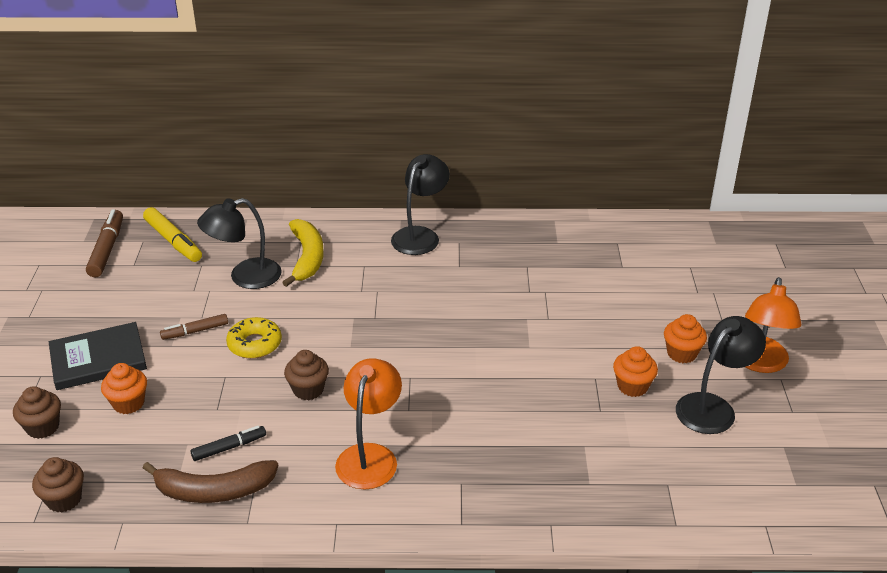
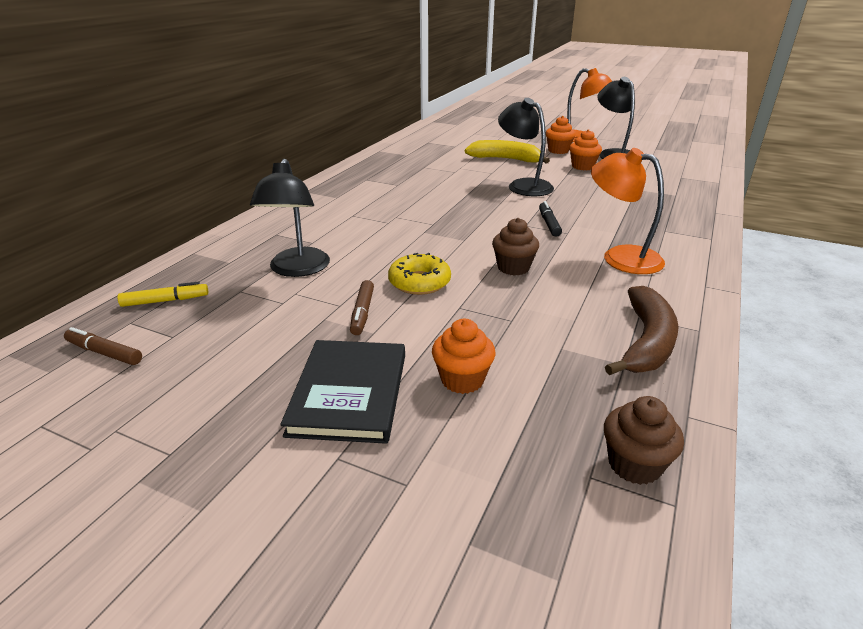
camera: 65 degrees left, 5 degrees down
brown cupcake [13,386,61,439] -> none
brown marker [86,209,123,277] -> brown marker [64,327,142,365], size x0.62
yellow marker [143,207,202,262] -> yellow marker [117,282,208,307], size x0.62
black marker [190,426,266,461] -> black marker moved to [539,201,562,237]
yellow banana [282,219,324,287] -> yellow banana moved to [465,140,550,163]
black lamp [391,154,450,255] -> black lamp moved to [498,98,554,196]

